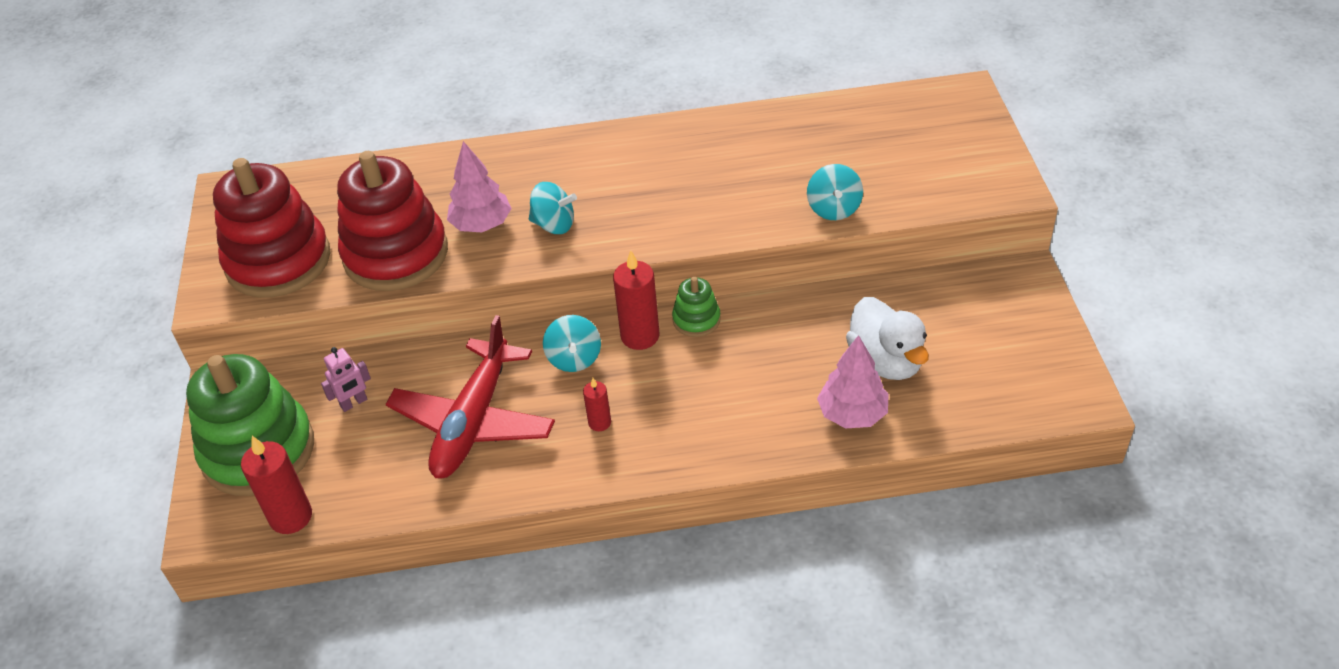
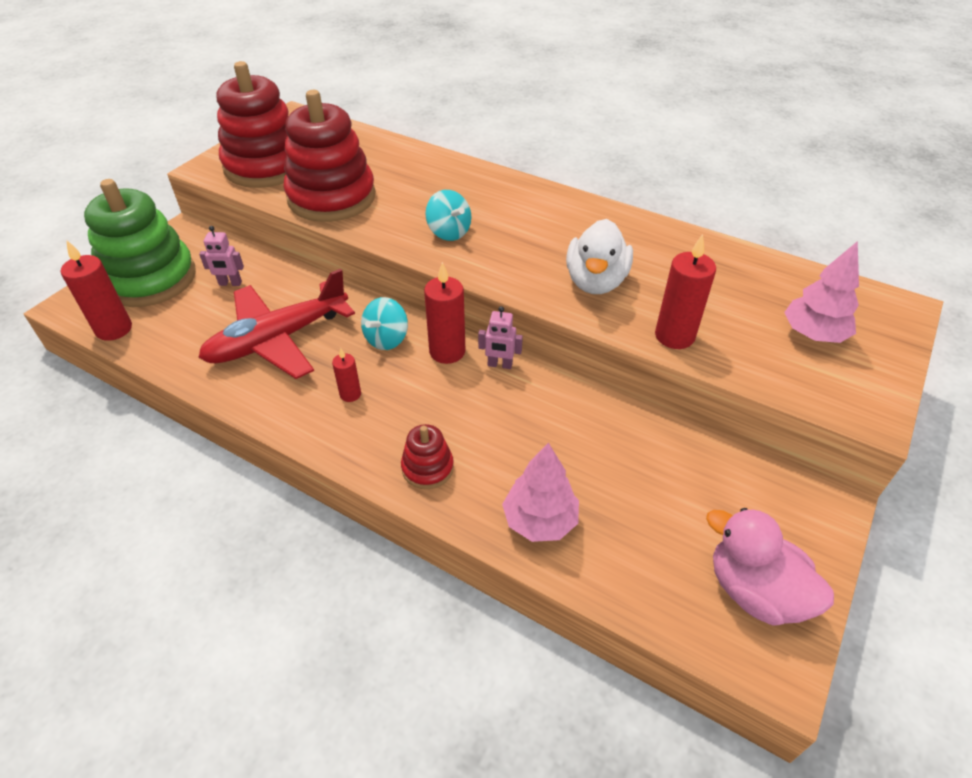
camera: 35 degrees right, 0 degrees up
pink tree [447,141,512,232] -> pink tree moved to [784,241,859,343]
green stacking toy [672,277,721,337] -> pink robot [478,306,523,369]
turquoise spinning top [807,164,863,220] -> red candle [655,234,716,349]
white duck [846,297,929,380] -> white duck moved to [566,219,633,294]
none -> red stacking toy [401,424,454,489]
none -> pink duck [706,508,834,626]

